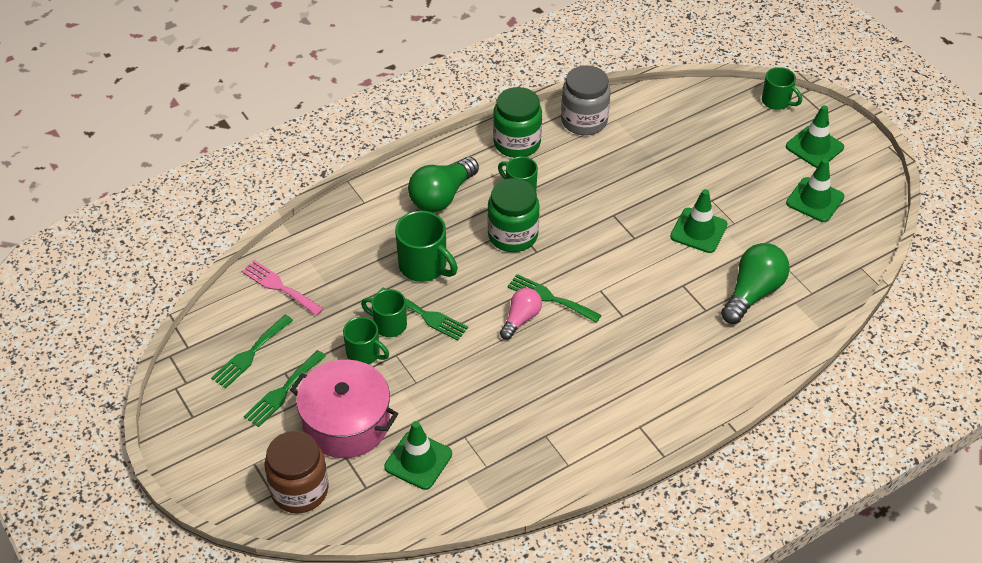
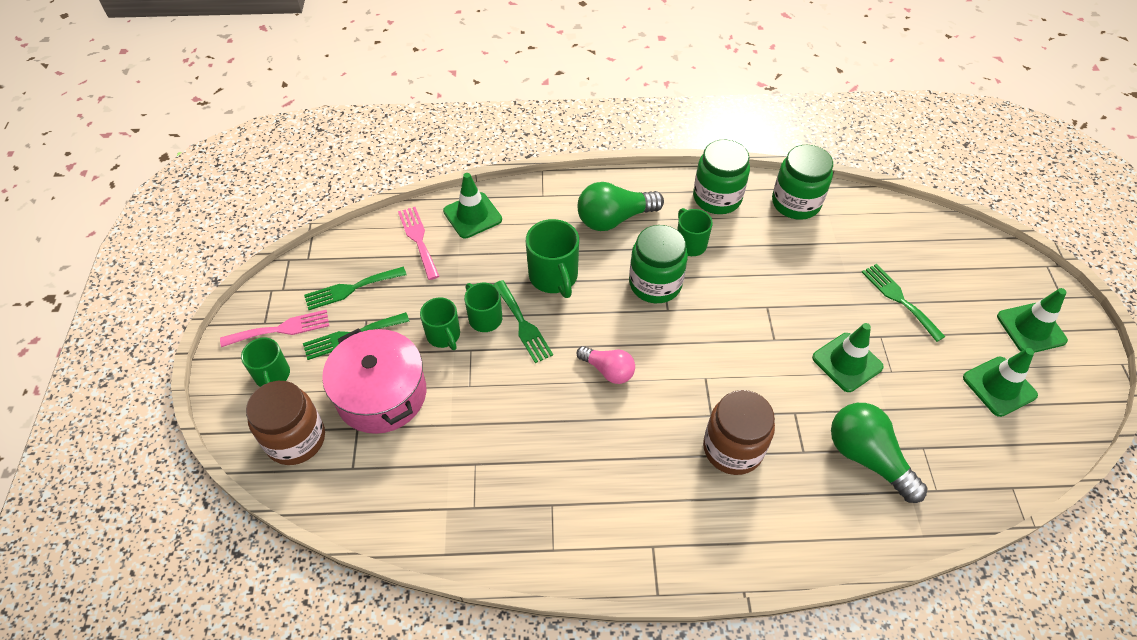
camera: 30 degrees right, 5 degrees up
green traffic cone [384,421,452,490] -> green traffic cone moved to [443,173,502,239]
pink light bulb [500,288,542,340] -> pink light bulb turned 60 degrees clockwise [577,346,635,384]
green fork [507,274,601,323] -> green fork moved to [862,264,945,342]
grey jar [561,65,611,135] -> green jar [772,145,833,220]
green light bulb [721,243,790,324] -> green light bulb turned 105 degrees counterclockwise [831,403,928,503]
green mug [762,67,802,110] -> green mug moved to [241,338,290,387]
none -> pink fork [220,310,329,347]
none -> brown jar [703,390,775,475]

